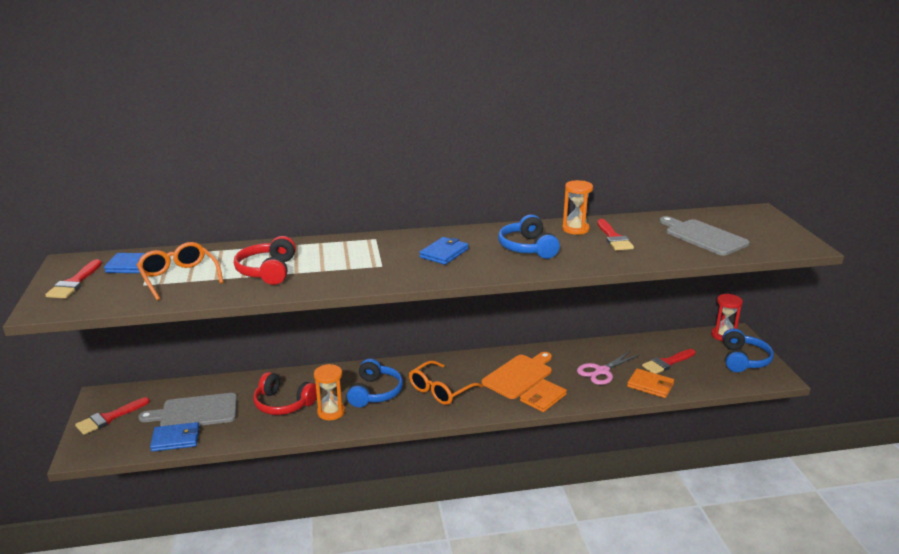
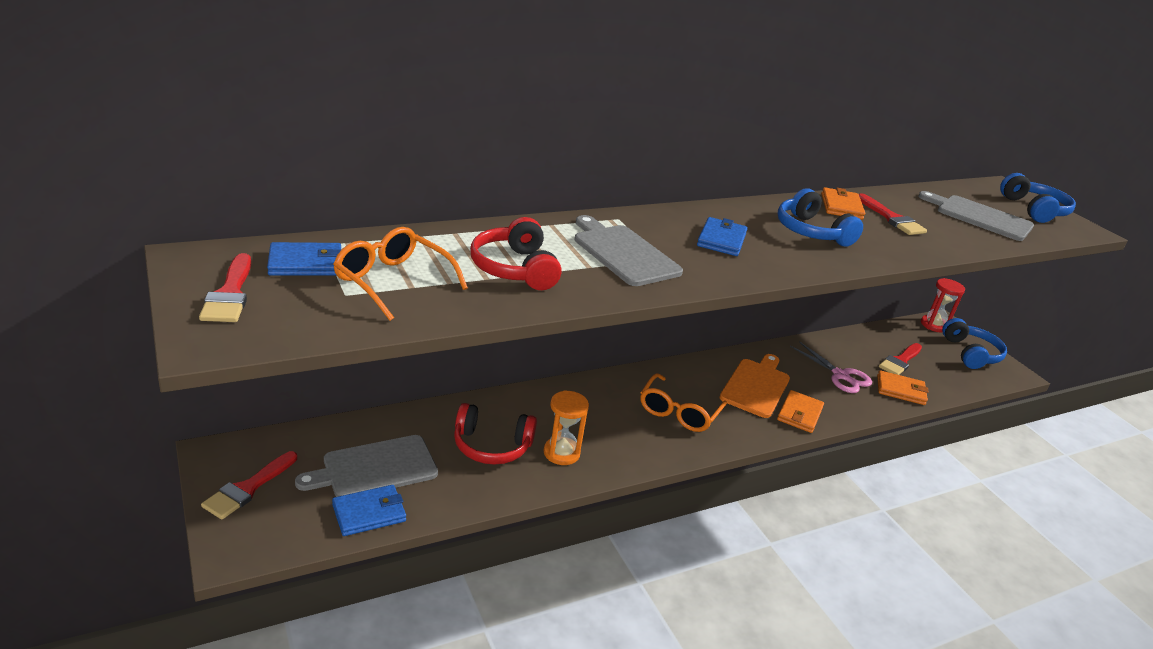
camera: 20 degrees left, 5 degrees up
blue headphones [347,359,403,407] -> blue headphones moved to [1000,173,1076,223]
orange hourglass [562,180,593,235] -> orange wallet [821,187,865,220]
pink scissors [577,350,639,385] -> pink scissors turned 75 degrees counterclockwise [790,341,872,393]
none -> grey cutting board [575,215,683,286]

